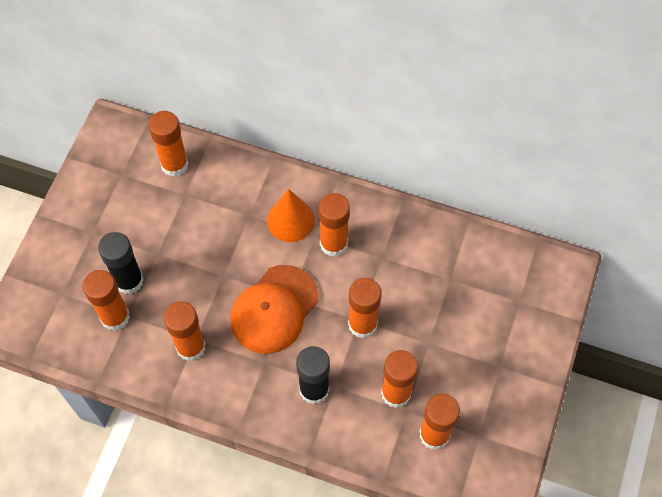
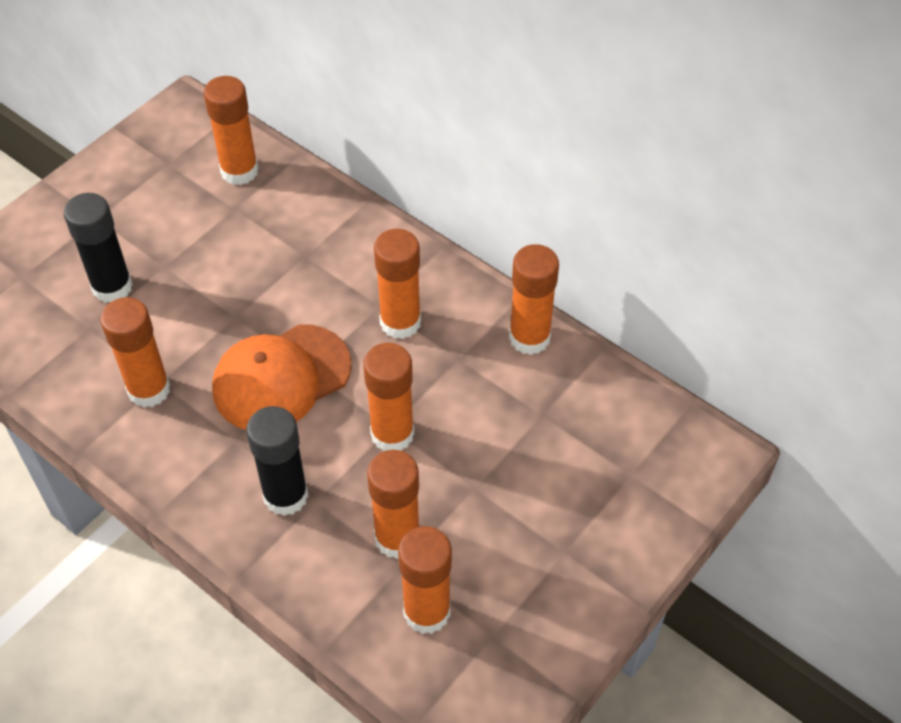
camera: 20 degrees right, 10 degrees down
orange glue stick [83,270,130,331] -> orange glue stick moved to [509,244,559,355]
orange cone [267,189,315,242] -> none

